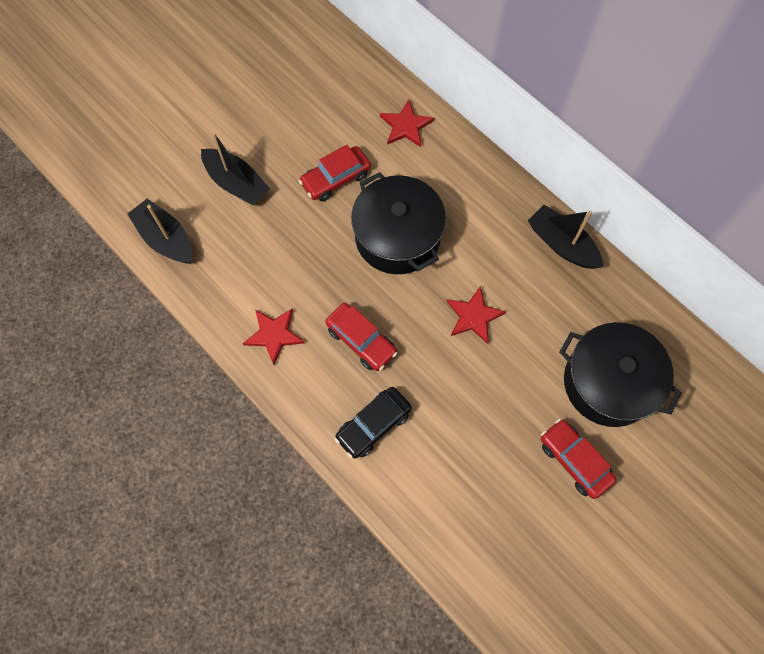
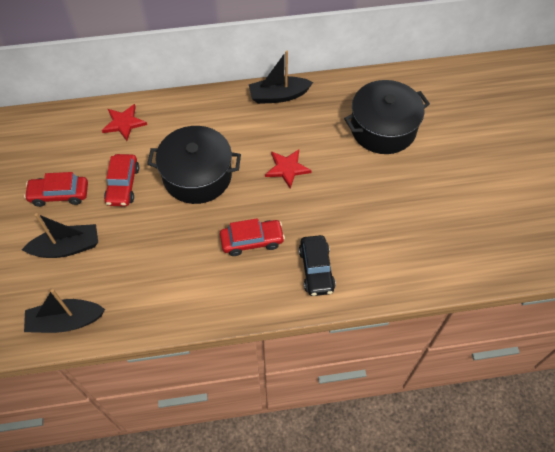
camera: 55 degrees left, 10 degrees down
red star [243,308,304,365] -> none
red car [541,419,616,499] -> red car moved to [24,172,88,207]

